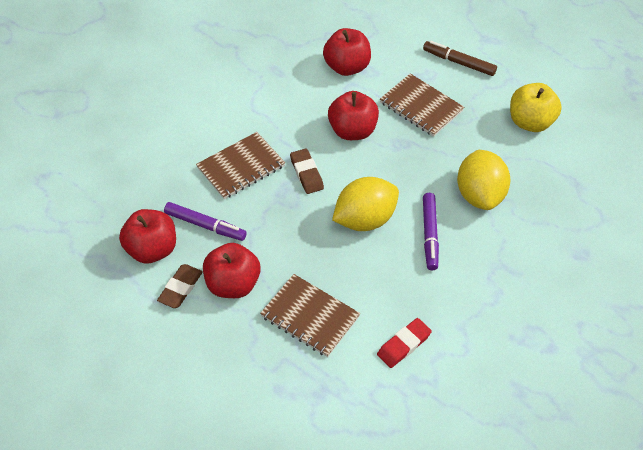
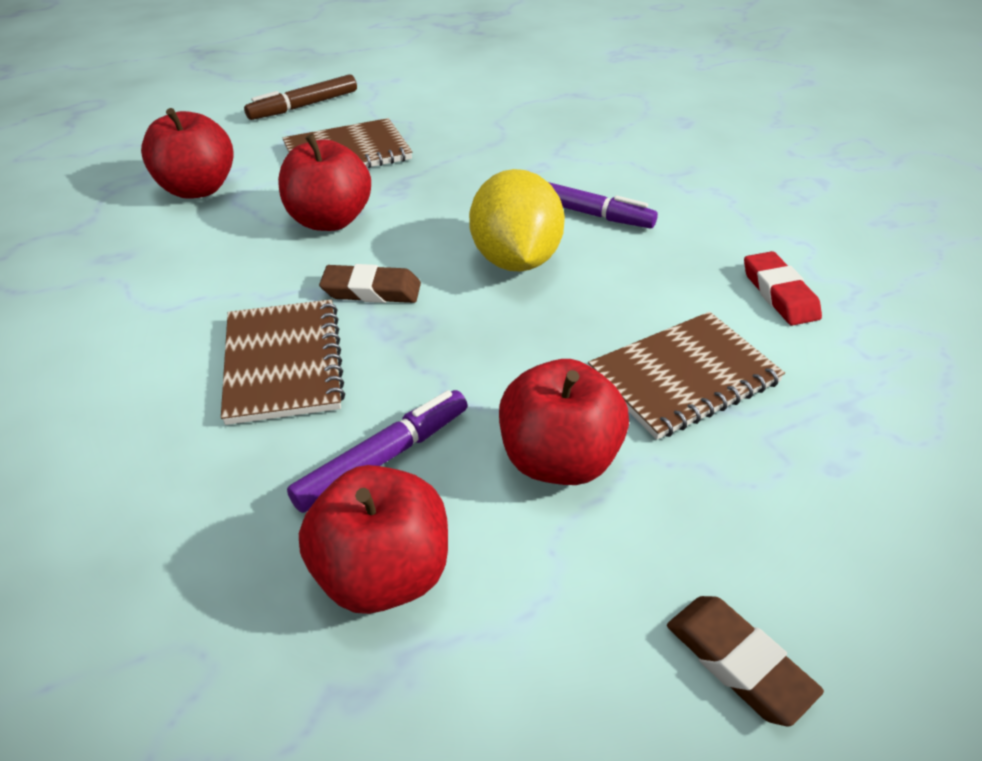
camera: 65 degrees left, 10 degrees down
brown eraser [157,264,203,308] -> brown eraser moved to [667,596,824,726]
yellow lemon [457,150,510,210] -> none
yellow apple [510,83,562,132] -> none

